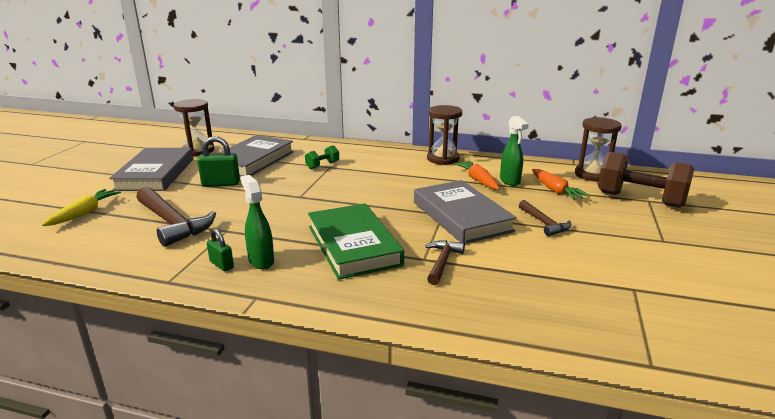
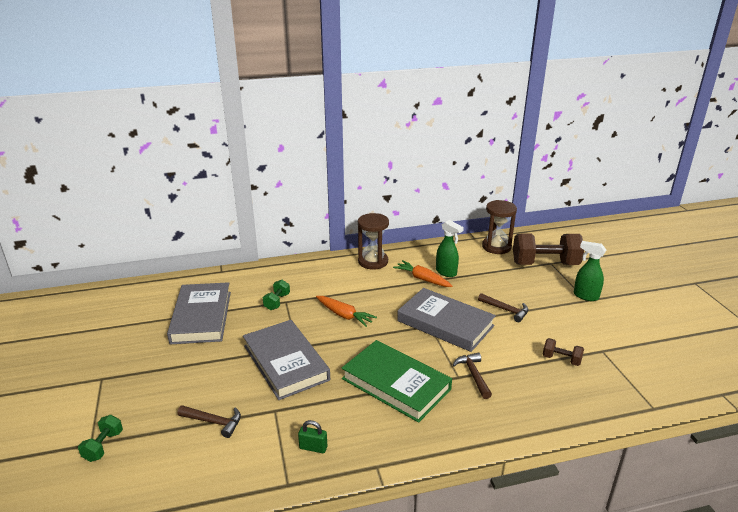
camera: 30 degrees left, 5 degrees up
yellow carrot [42,189,121,226] -> green dumbbell [78,415,123,462]
grey book [109,148,193,191] -> grey book moved to [243,320,330,400]
brown hammer [136,187,216,247] -> brown hammer [178,405,241,438], size x0.56
brown hourglass [173,99,214,156] -> none
green padlock [197,136,240,187] -> none
green spray bottle [241,175,274,269] -> green spray bottle moved to [574,241,606,301]
orange carrot [532,169,590,200] -> orange carrot moved to [316,296,377,327]
none -> brown dumbbell [543,338,584,366]

